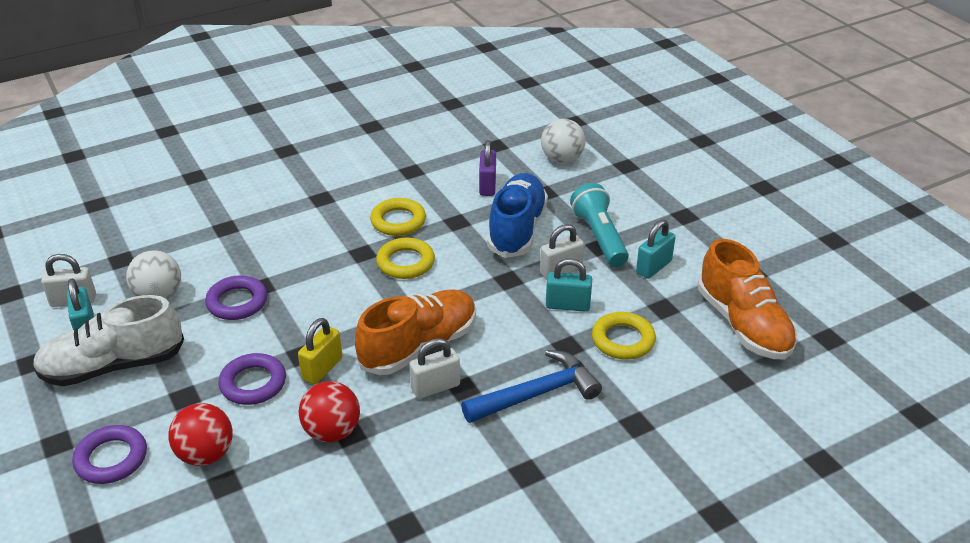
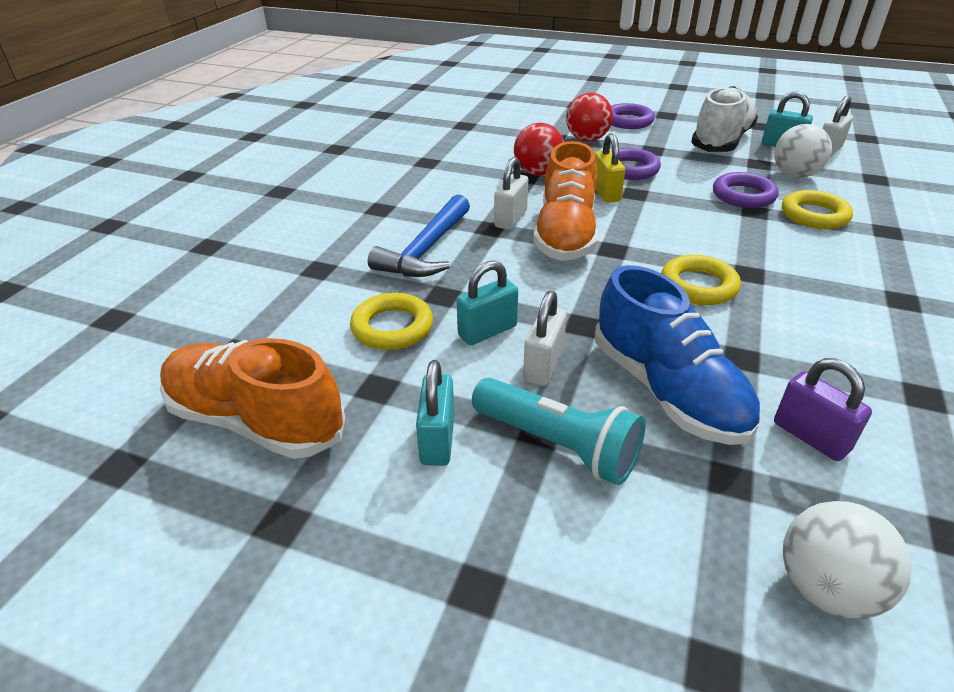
camera: 140 degrees right, 0 degrees up
yellow ring [370,198,426,236] -> yellow ring moved to [782,190,853,229]

